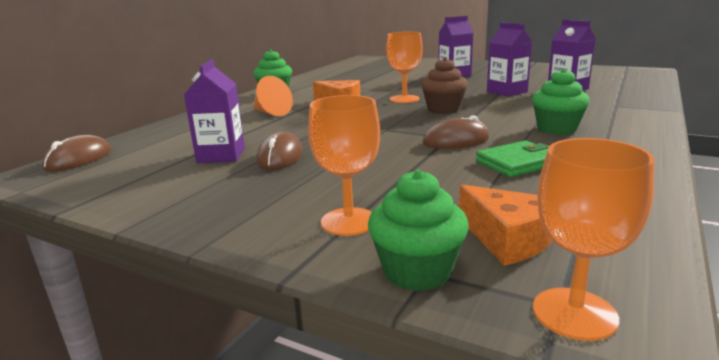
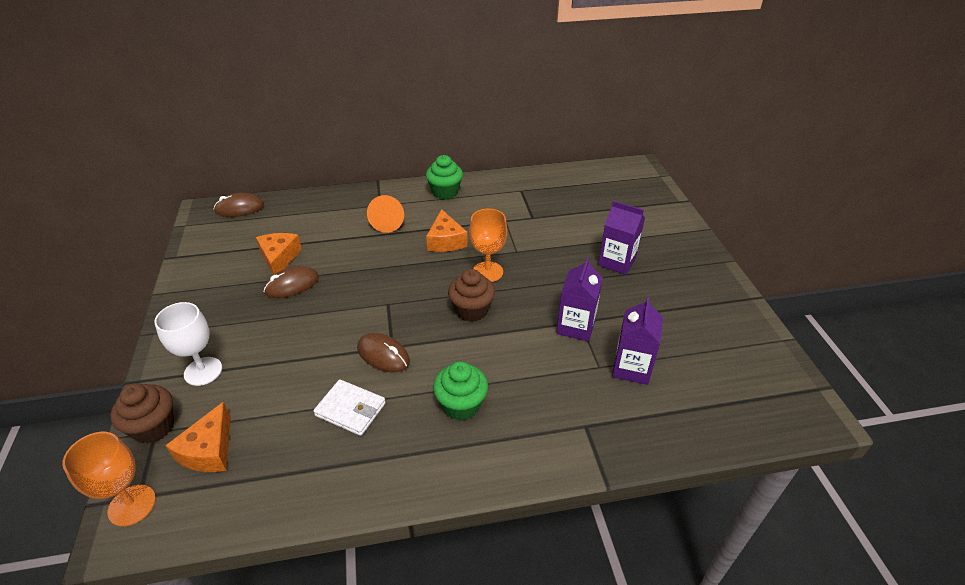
camera: 50 degrees right, 20 degrees up
purple carton [184,59,245,163] -> orange cheese [256,233,302,275]
orange goblet [308,95,380,236] -> white goblet [154,302,222,386]
green cupcake [368,169,469,291] -> brown cupcake [110,383,174,444]
green wallet [476,140,549,177] -> white wallet [313,379,386,436]

